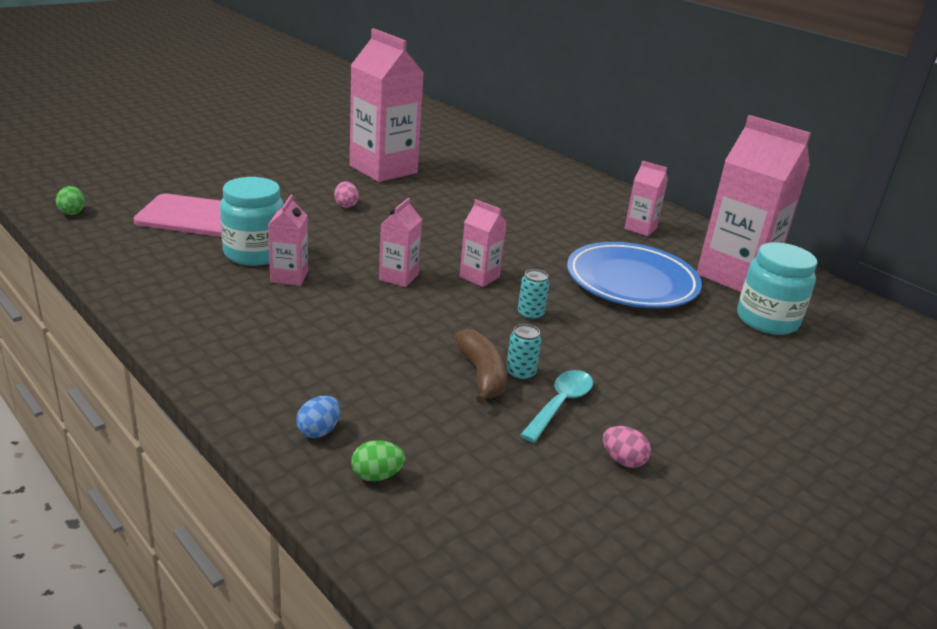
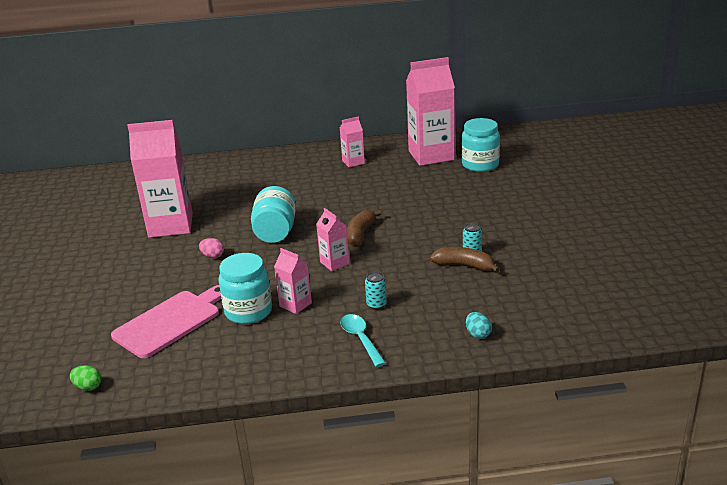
camera: 50 degrees left, 0 degrees up
blue egg [296,396,341,438] -> turquoise egg [466,312,491,339]
green egg [351,440,405,481] -> none
pink carton [460,199,507,287] -> brown banana [347,210,382,247]
turquoise can [518,269,549,320] -> turquoise can moved to [365,272,387,310]
turquoise spoon [520,370,593,443] -> turquoise spoon moved to [340,314,386,367]
blue plate [567,242,702,308] -> none
pink egg [603,426,651,468] -> none
none -> turquoise jar [251,186,296,243]

